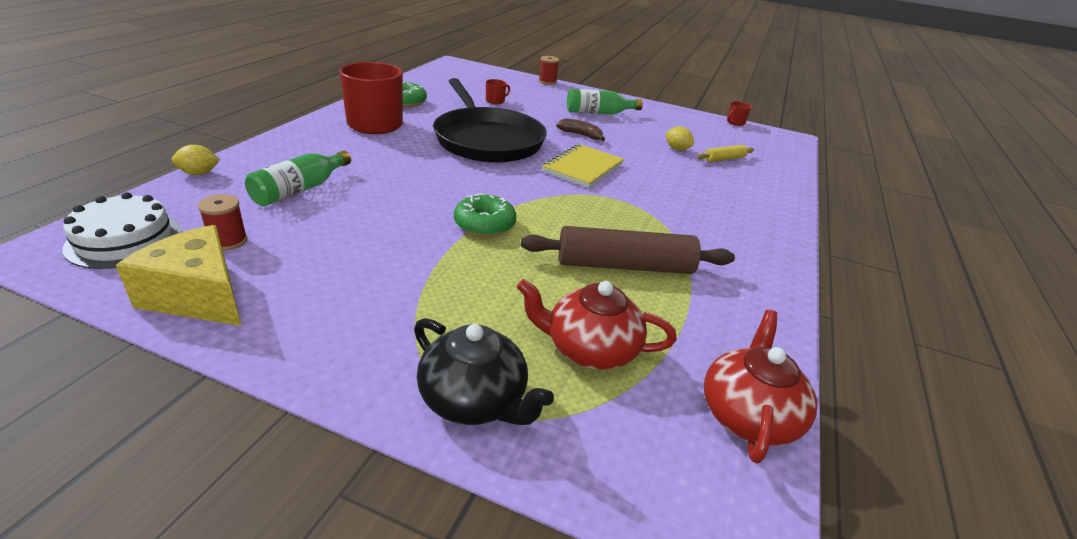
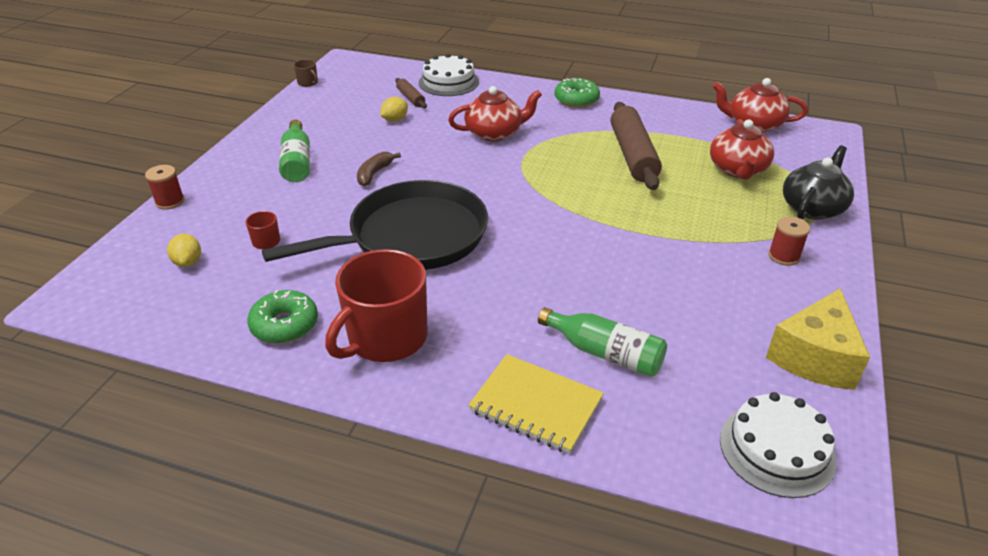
camera: 90 degrees left, 5 degrees up
yellow lemon [171,145,220,175] -> yellow lemon moved to [167,234,201,267]
red spool [198,194,247,251] -> red spool moved to [768,216,810,266]
green donut [454,193,516,237] -> green donut moved to [554,78,600,108]
yellow notebook [542,144,624,188] -> yellow notebook moved to [468,354,604,454]
yellow rolling pin [697,145,754,162] -> brown rolling pin [395,78,427,108]
red mug [727,101,751,126] -> brown mug [293,59,318,87]
none -> white cake [419,53,479,96]
none -> red teapot [448,86,542,141]

